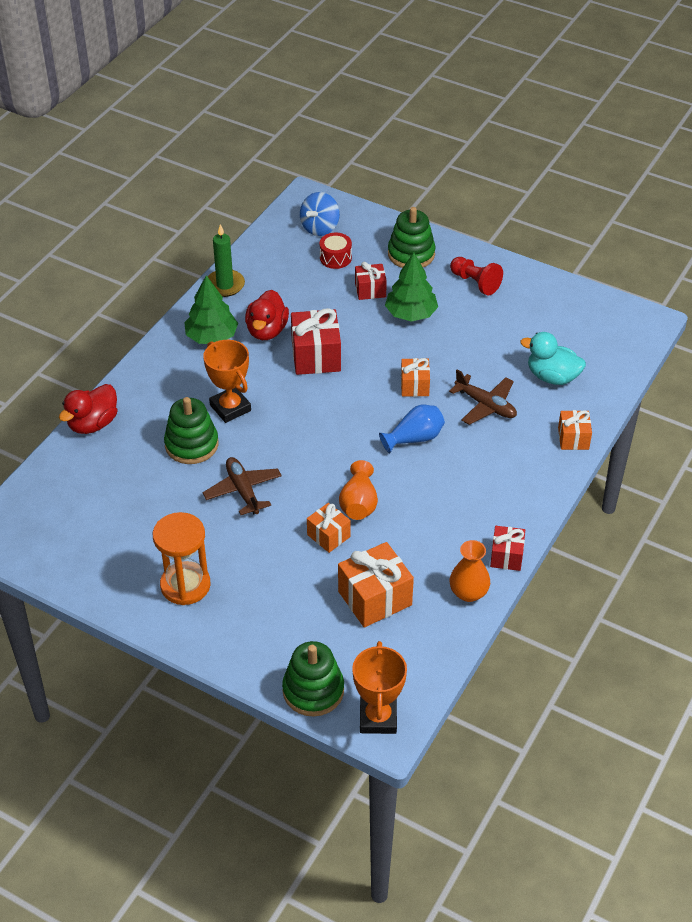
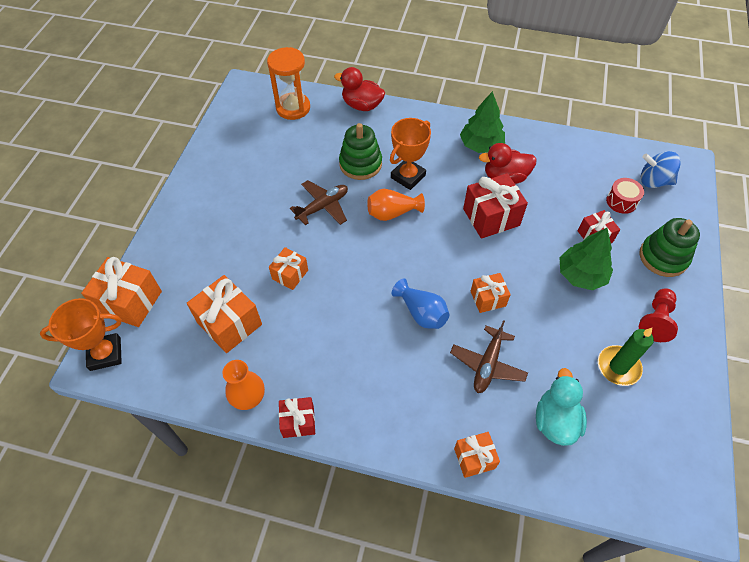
camera: 75 degrees right, 10 degrees up
orange hourglass [153,512,211,605] -> orange hourglass moved to [267,47,310,120]
green candle [208,224,245,297] -> green candle moved to [598,328,654,386]
green stacking toy [282,641,344,717] -> orange gift [81,257,162,327]
orange vase [339,460,378,520] -> orange vase moved to [367,189,425,221]

